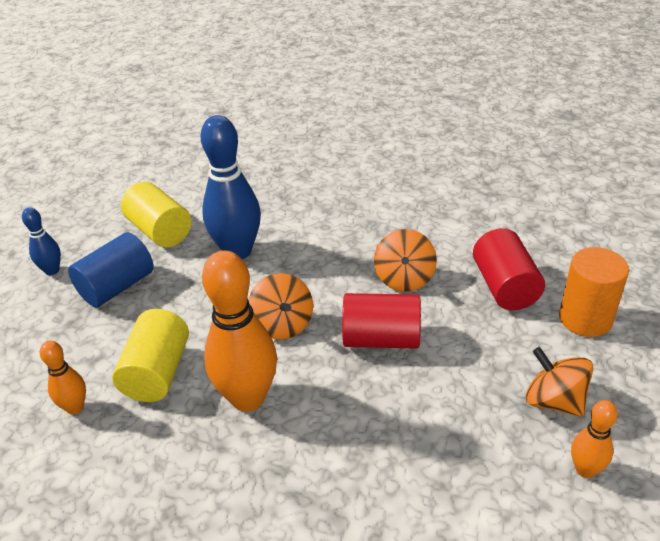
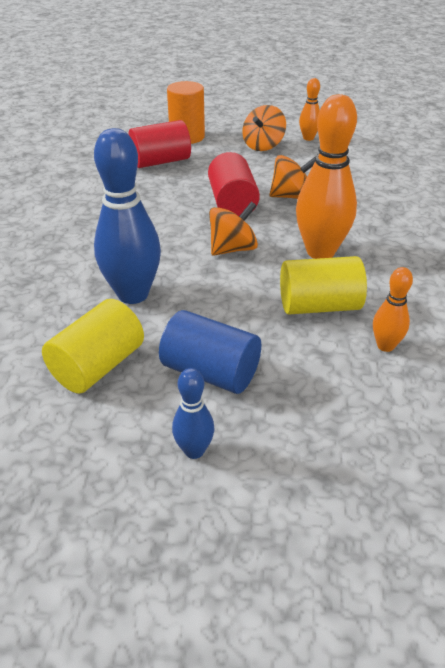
camera: 105 degrees left, 0 degrees up
orange spinning top [374,229,437,292] -> orange spinning top moved to [269,155,315,199]

